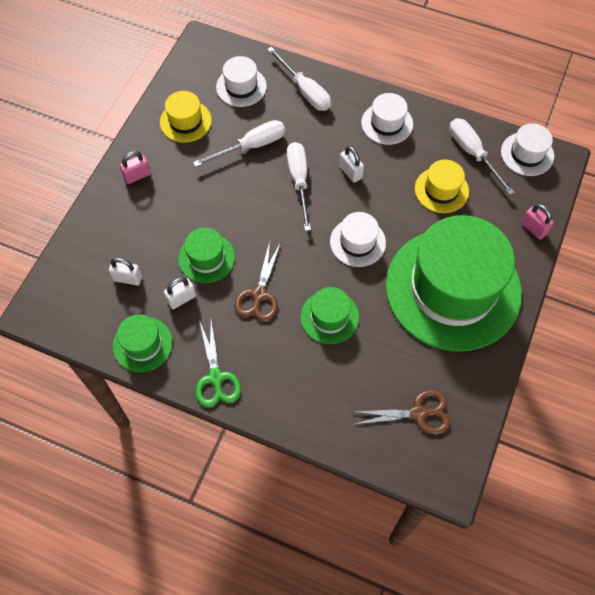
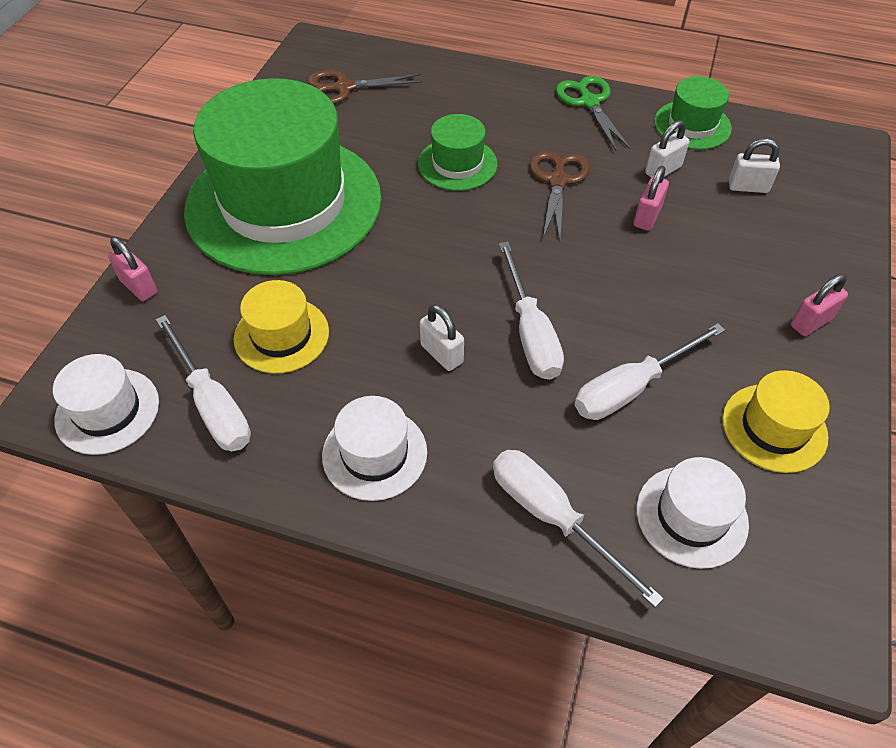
camera: 175 degrees right, 10 degrees down
green hat [178,228,235,283] -> pink padlock [634,166,669,231]
white hat [330,212,386,267] -> none

